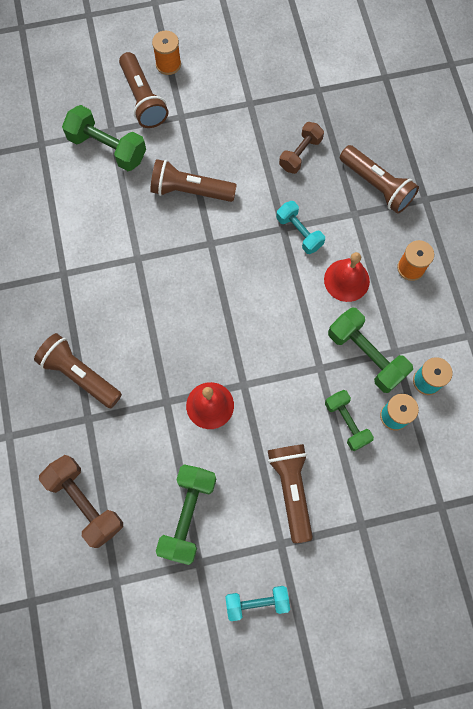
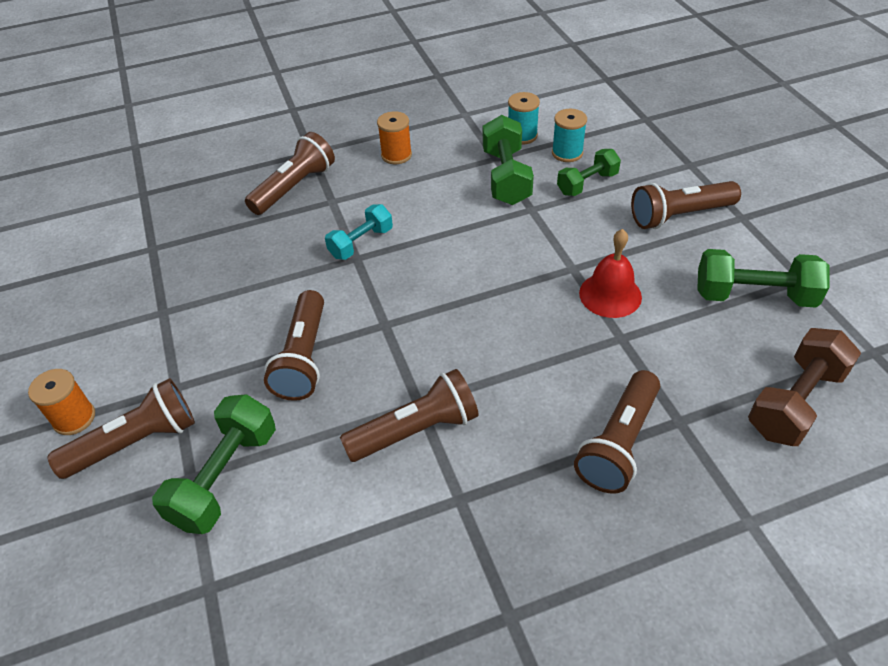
camera: 95 degrees left, 25 degrees down
turquoise dumbbell [225,586,290,621] -> none
brown dumbbell [279,122,324,174] -> none
red bell [324,252,370,302] -> none
green dumbbell [328,307,413,393] -> green dumbbell turned 45 degrees counterclockwise [483,115,534,205]
none -> brown flashlight [340,369,479,462]

